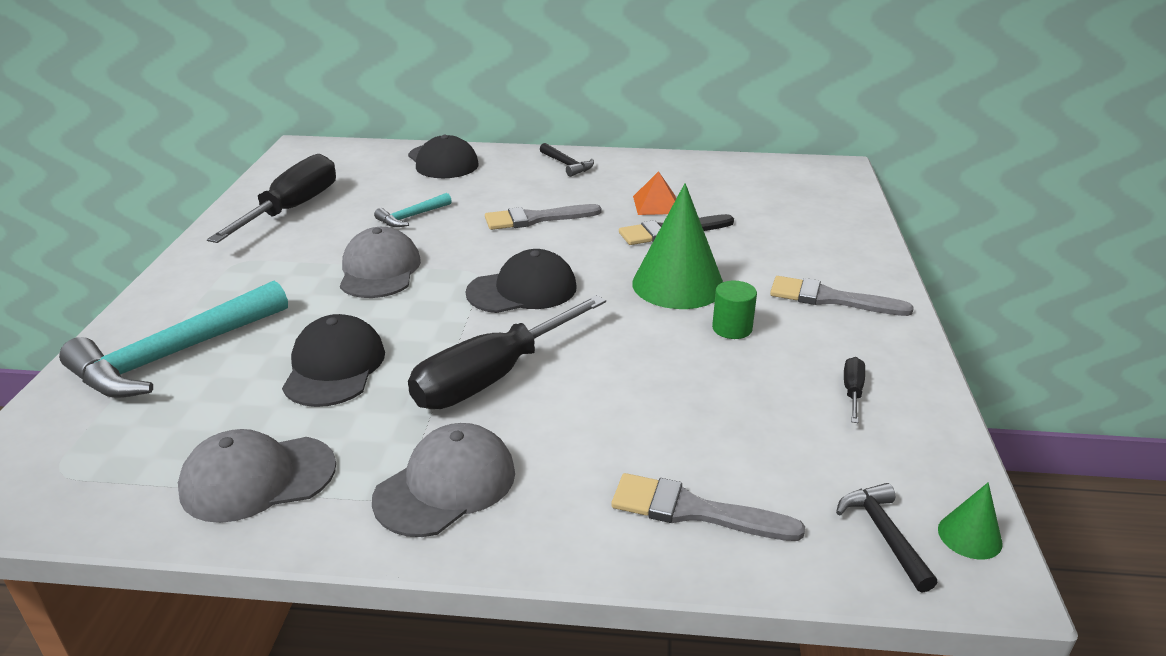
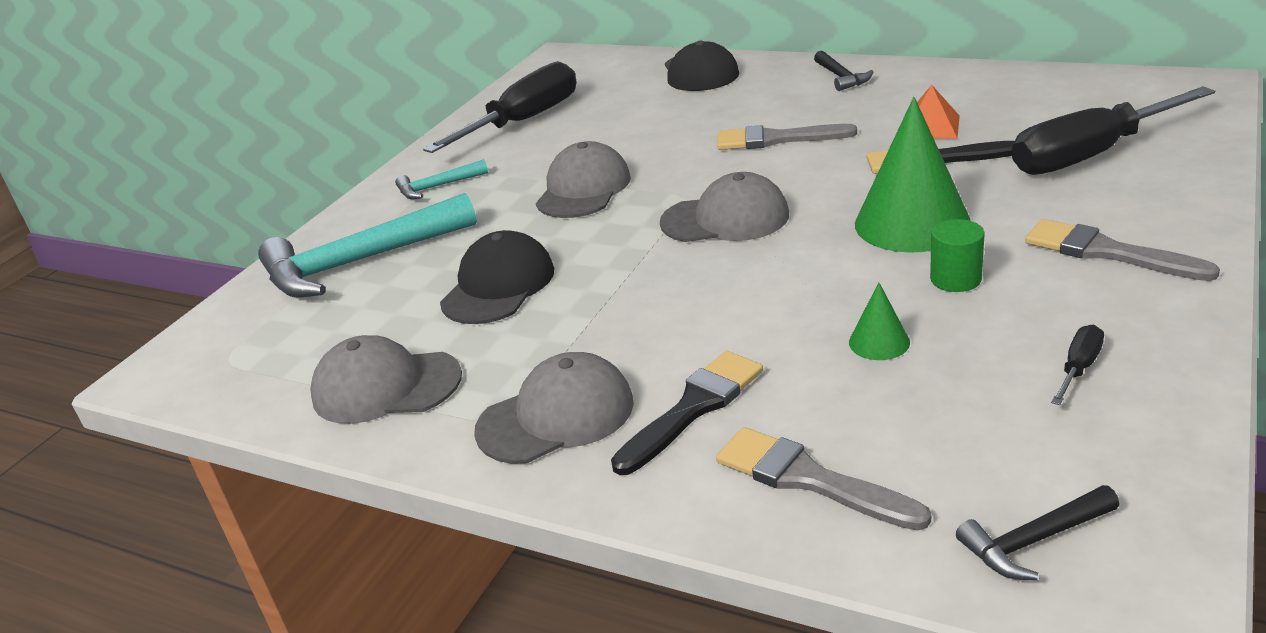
camera: 25 degrees right, 0 degrees up
turquoise hammer [374,193,452,227] -> turquoise hammer moved to [395,159,488,199]
black screwdriver [408,295,606,409] -> black screwdriver moved to [1012,86,1215,175]
black cap [466,249,577,313] -> grey cap [660,172,789,242]
black hammer [836,483,937,593] -> black hammer turned 120 degrees counterclockwise [956,485,1119,580]
green cone [938,482,1003,560] -> green cone moved to [849,283,910,360]
none -> black brush [611,351,763,475]

